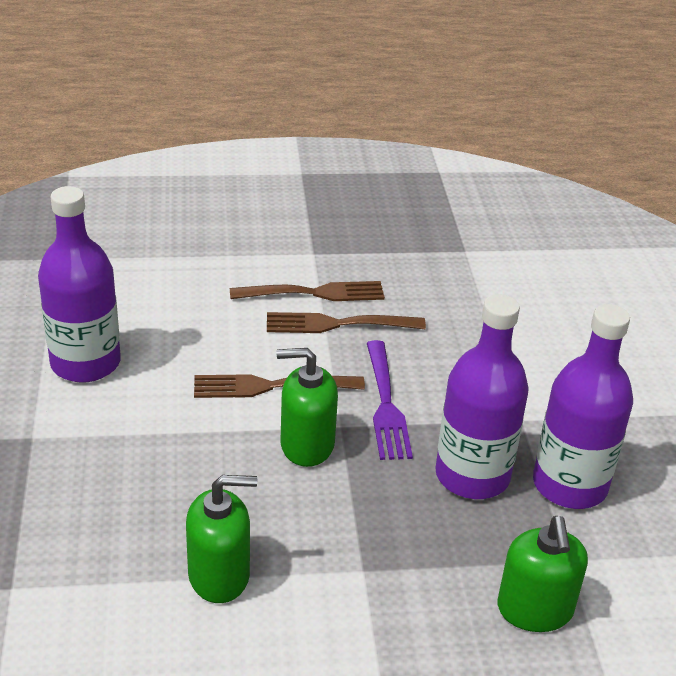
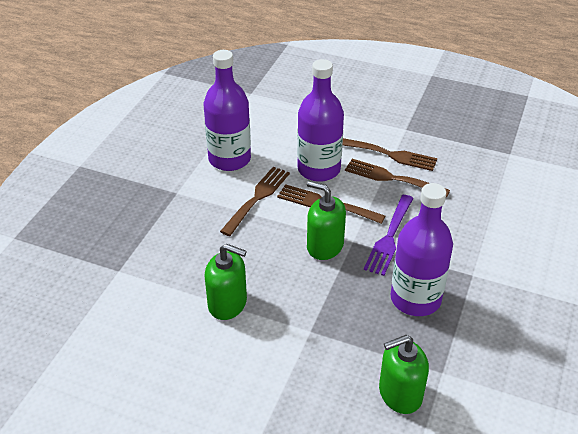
camera: 30 degrees right, 5 degrees up
green soap dispenser [498,516,588,632] -> green soap dispenser turned 45 degrees clockwise [379,335,429,414]
purple bottle [533,304,633,509] -> purple bottle moved to [297,59,344,182]
none -> brown fork [220,167,290,236]

